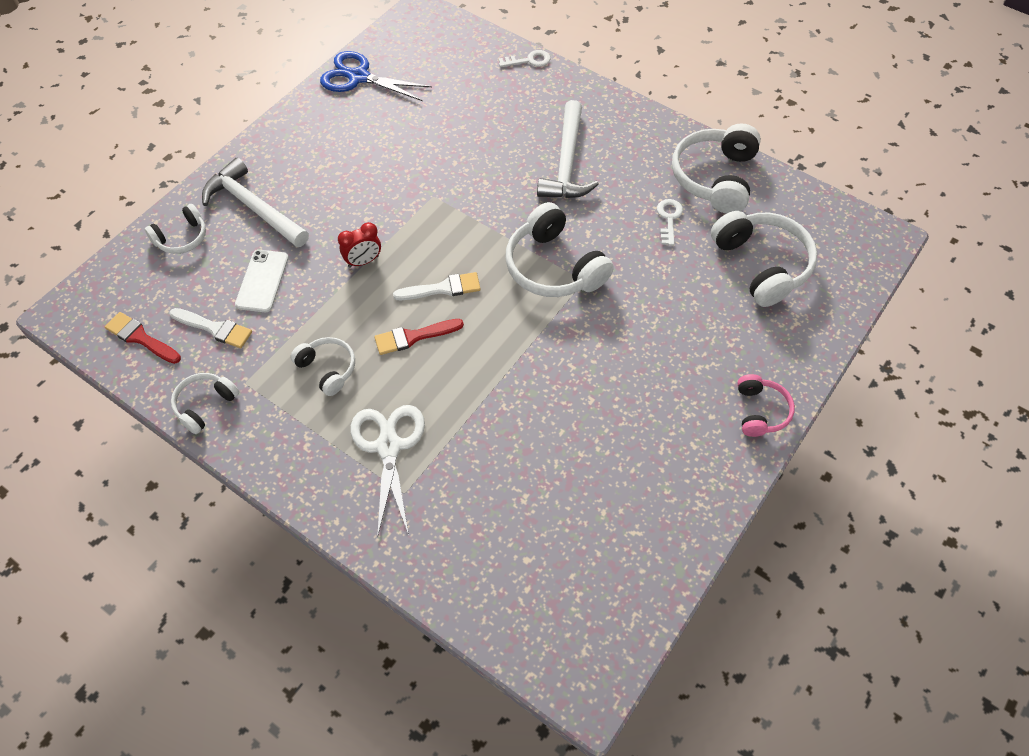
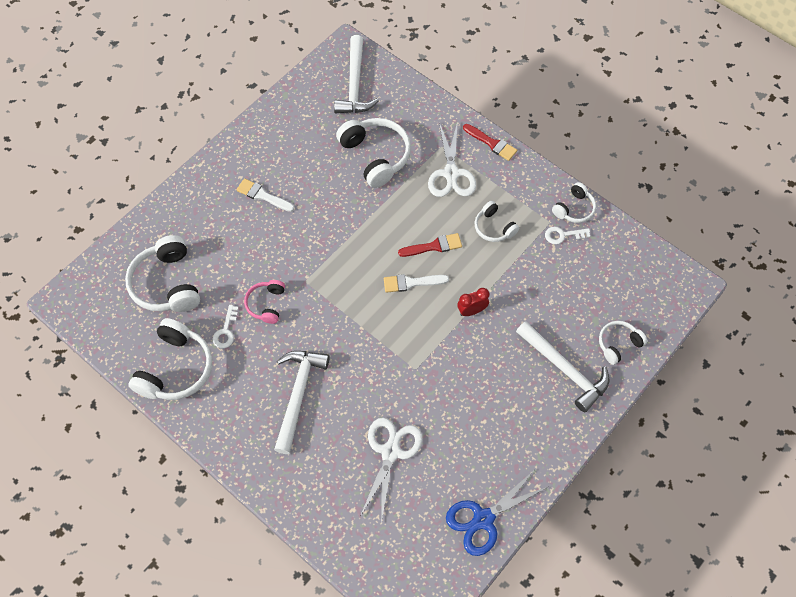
camera: 175 degrees left, 5 degrees up
red brush [105,312,181,364] -> red brush moved to [463,124,517,161]
white brush [169,308,252,348] -> white brush moved to [236,178,294,212]
white phone [235,250,289,312] -> none
blue scissors [320,51,432,101] -> blue scissors turned 120 degrees clockwise [446,471,548,556]
white key [499,50,551,67] -> white key moved to [545,226,590,244]
white headphones [505,202,614,297] -> white headphones moved to [336,118,411,188]
pink headphones [738,374,795,437] -> pink headphones moved to [244,280,285,324]
none -> white hammer [334,35,379,113]
none -> white scissors [360,418,423,523]

